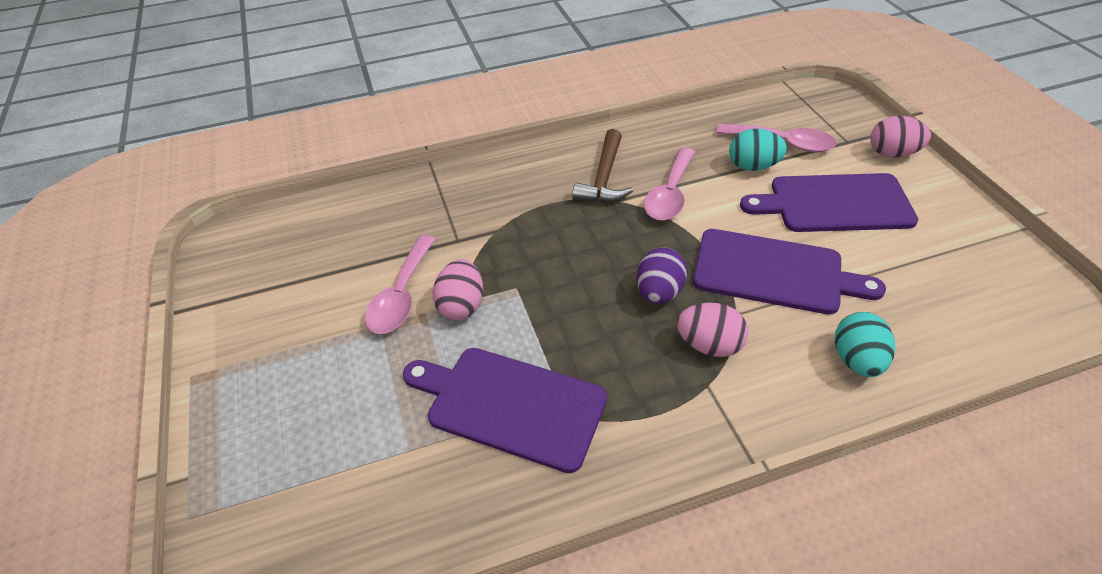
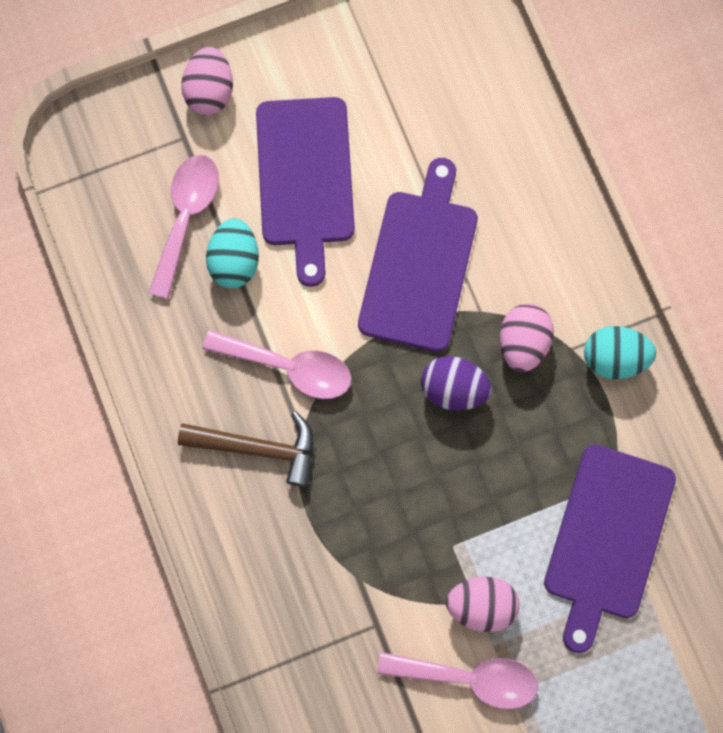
camera: 95 degrees left, 30 degrees up
turquoise egg [835,312,895,377] -> turquoise egg moved to [584,326,656,379]

